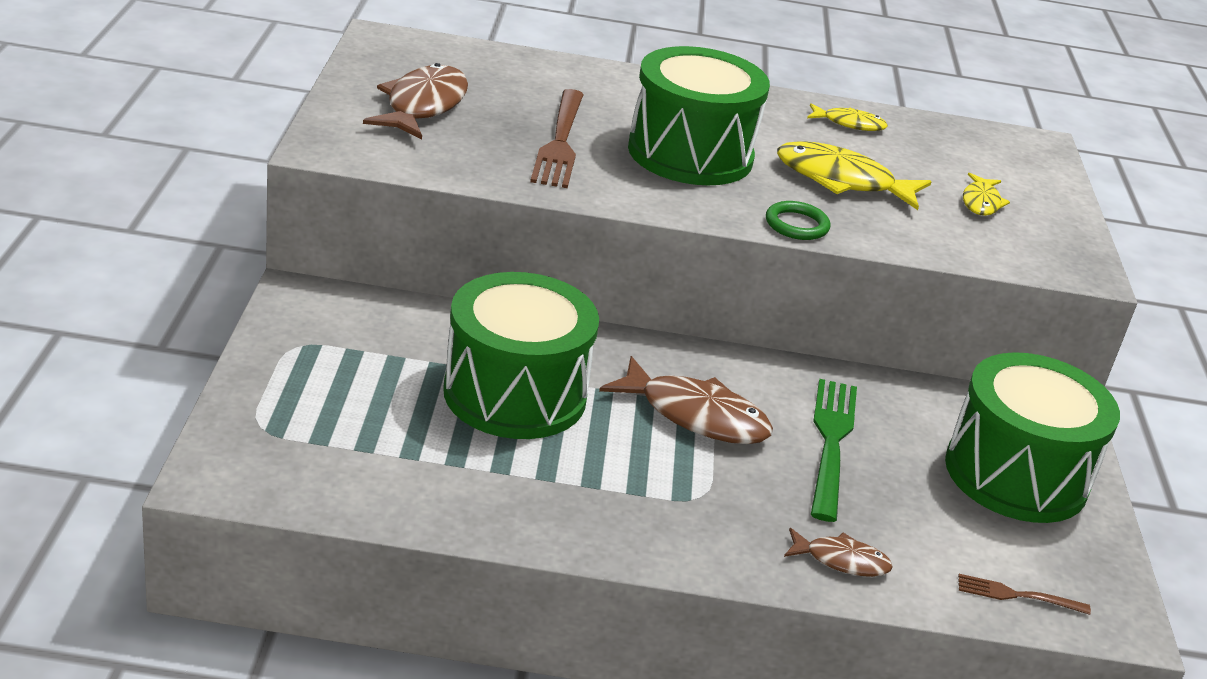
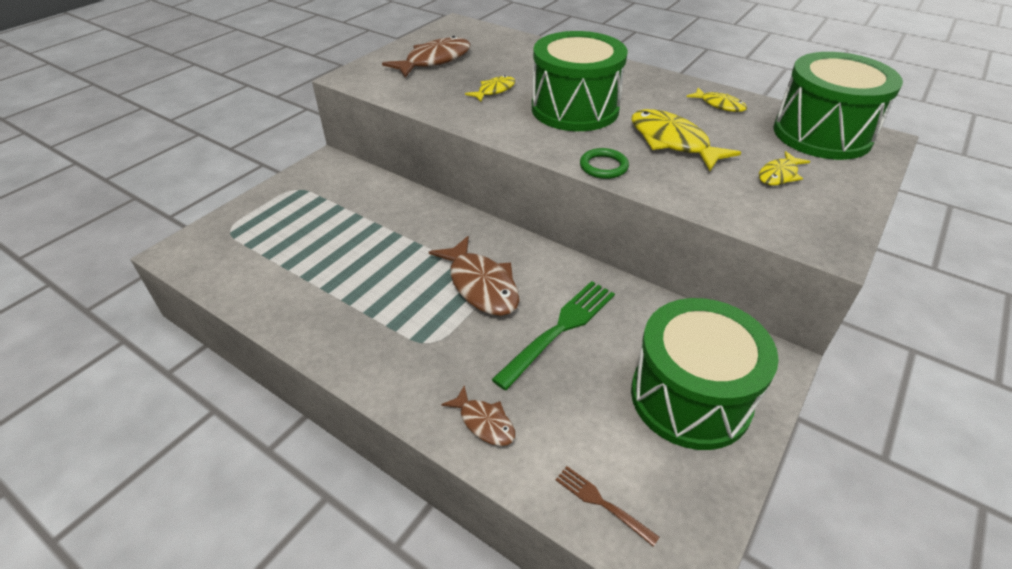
camera: 35 degrees right, 10 degrees up
green drum [443,272,599,439] -> green drum moved to [774,52,903,160]
brown fork [530,89,584,188] -> yellow fish [465,75,515,102]

